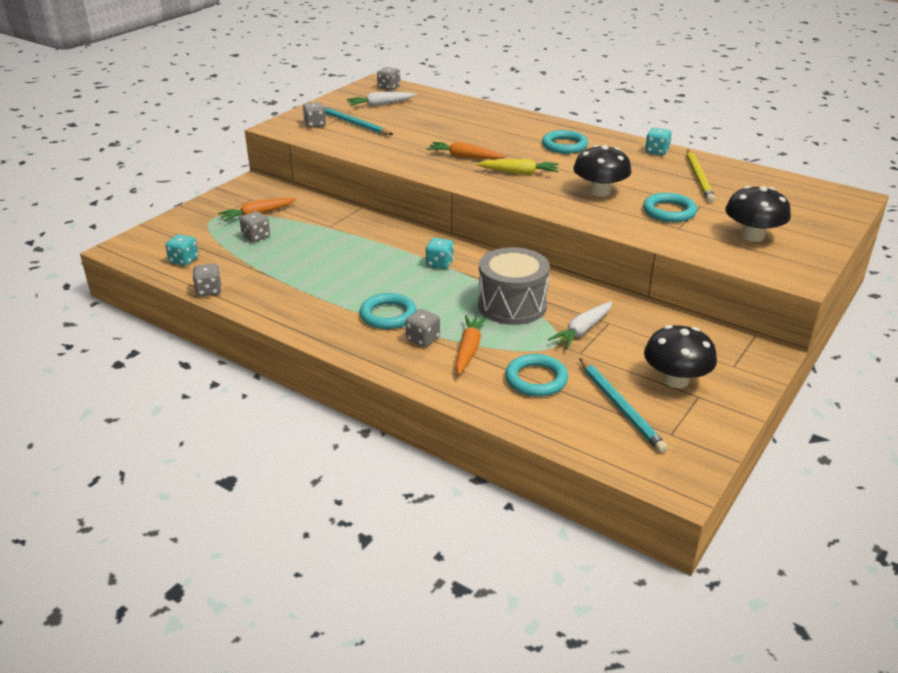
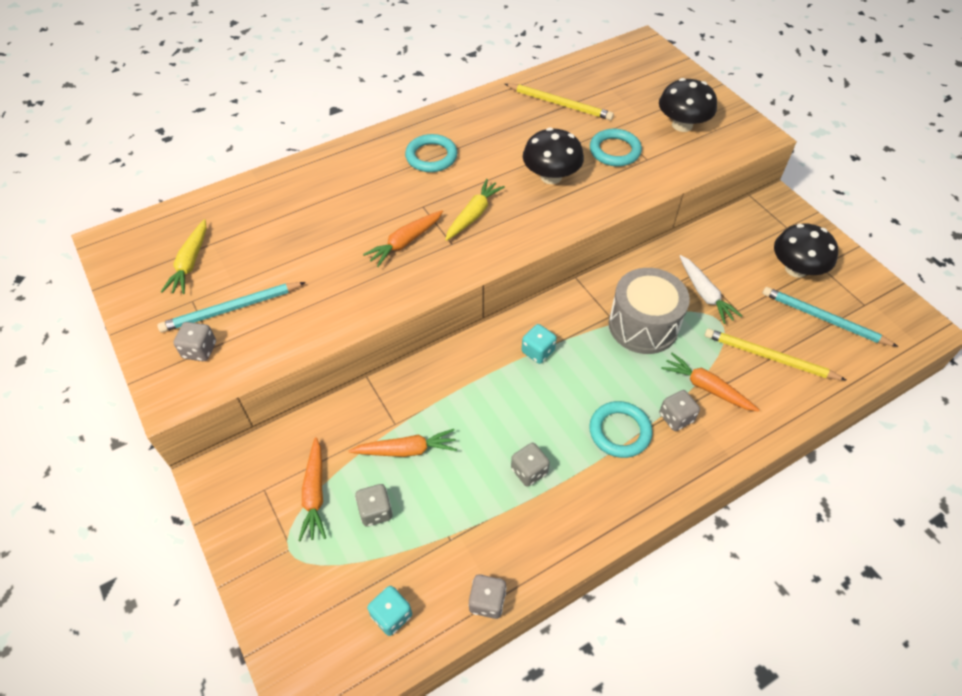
camera: 65 degrees left, 20 degrees up
white carrot [346,92,416,106] -> yellow carrot [161,219,207,294]
grey dice [377,67,400,90] -> grey dice moved to [511,443,550,487]
turquoise ring [505,354,568,397] -> yellow pencil [705,328,846,380]
turquoise pencil [579,358,668,453] -> turquoise pencil turned 150 degrees counterclockwise [762,287,898,347]
turquoise dice [645,128,672,155] -> none
none -> orange carrot [349,429,457,457]

